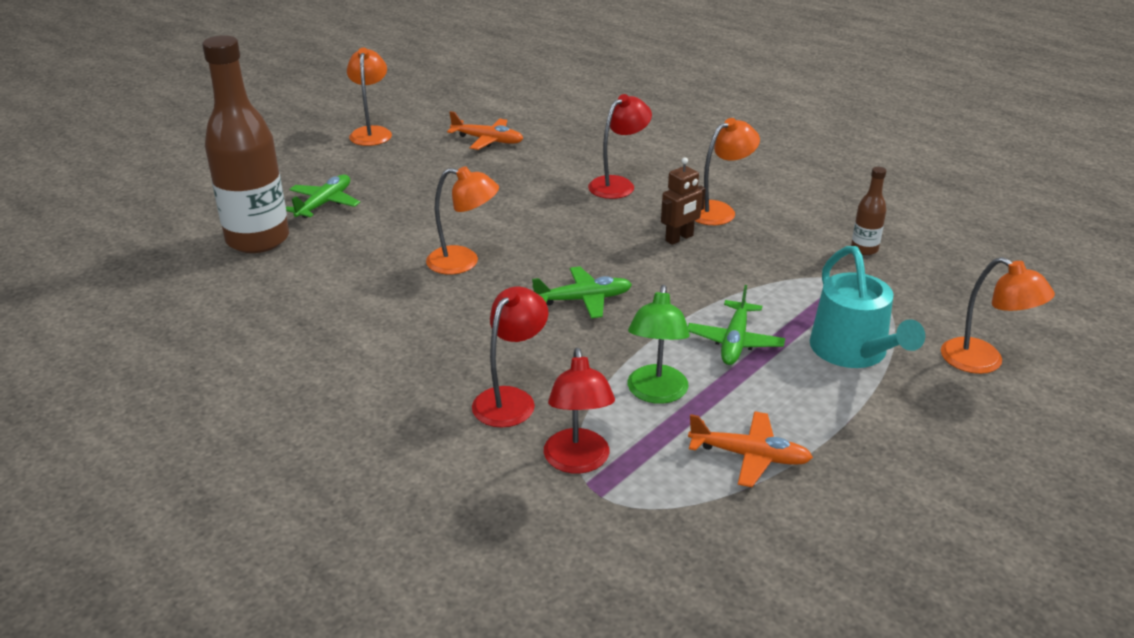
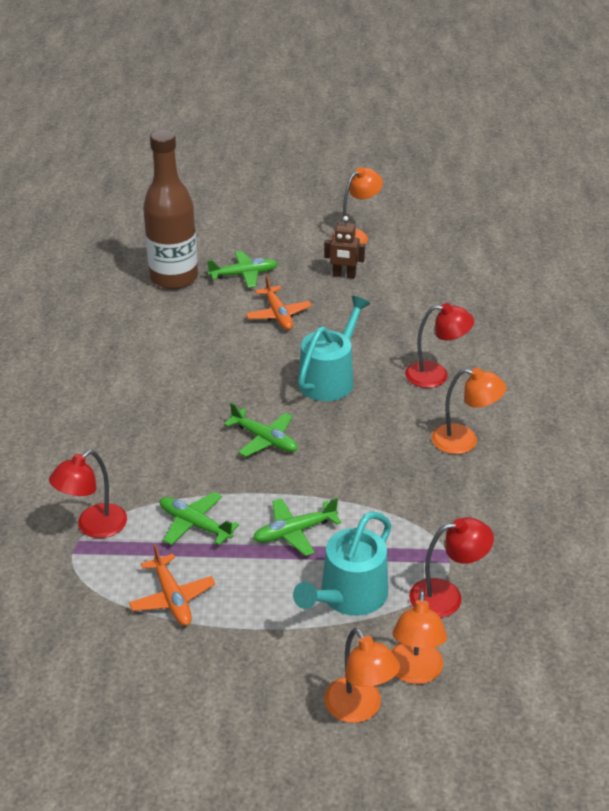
camera: 50 degrees right, 5 degrees up
orange lamp [426,166,499,274] -> orange lamp moved to [324,628,400,723]
orange plane [447,111,524,150] -> orange plane moved to [245,275,312,330]
red lamp [472,287,548,427] -> red lamp moved to [409,517,494,618]
green lamp [627,285,690,404] -> green plane [160,492,239,545]
brown robot [661,157,706,245] -> brown robot moved to [324,216,365,279]
brown bottle [851,167,886,255] -> none
none -> turquoise watering can [298,296,370,401]

